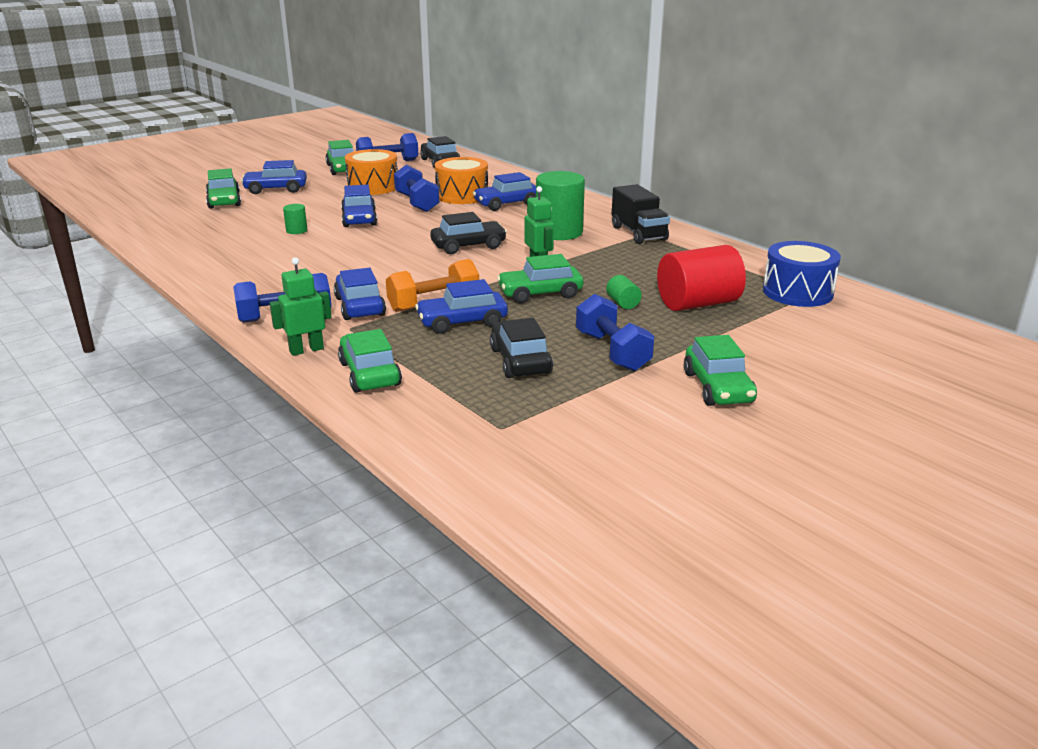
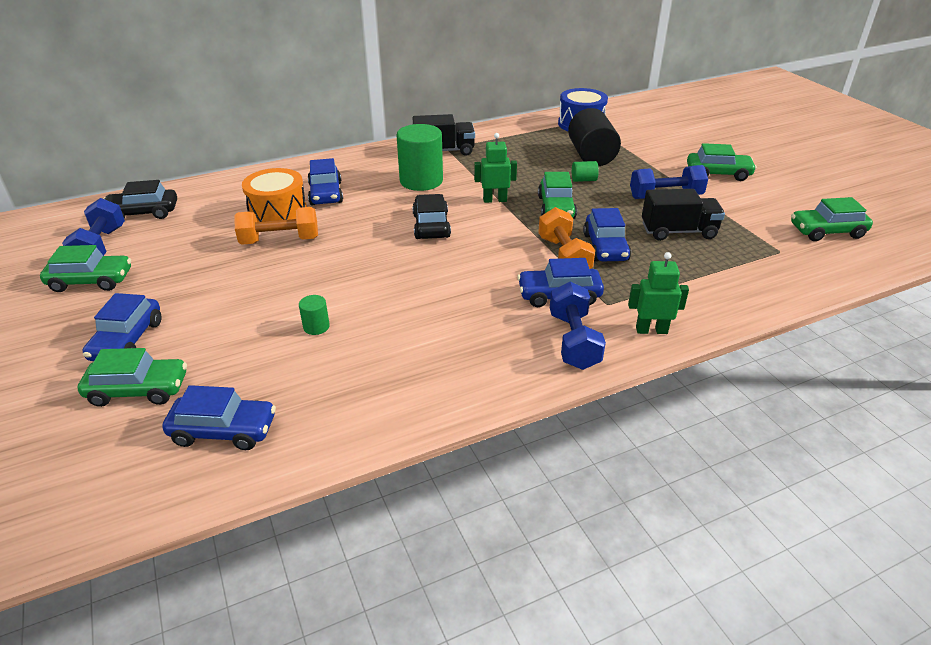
camera: 75 degrees left, 10 degrees up
green robot [270,257,332,356] -> green robot turned 105 degrees clockwise [628,252,689,334]
green car [338,329,402,393] -> green car moved to [791,197,873,241]
blue car [341,185,377,227] -> blue car moved to [162,385,276,450]
orange drum [345,149,398,195] -> none
blue dumbbell [394,165,440,212] -> orange dumbbell [234,207,318,245]
black car [490,318,553,378] -> black truck [642,189,725,241]
red cylinder [657,245,746,311] -> black cylinder [568,108,621,166]

